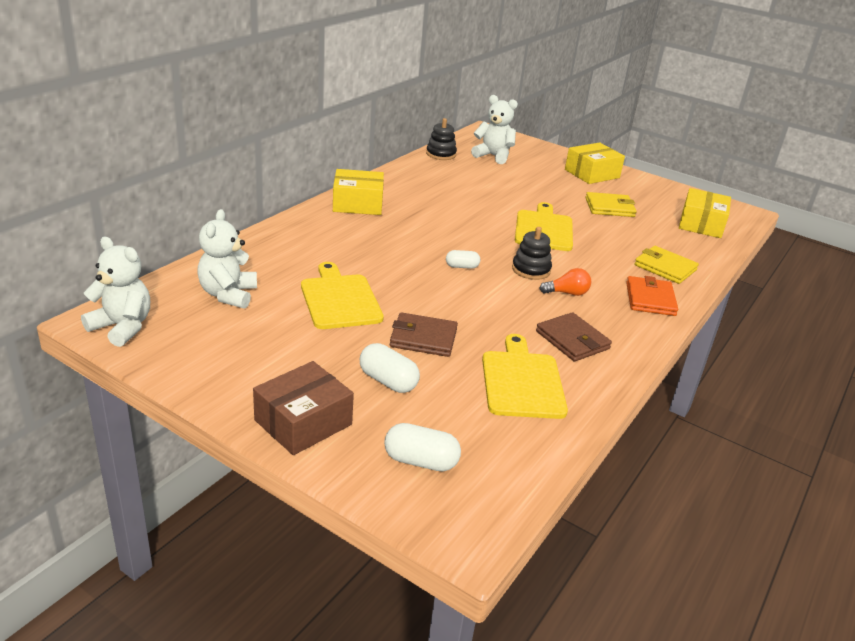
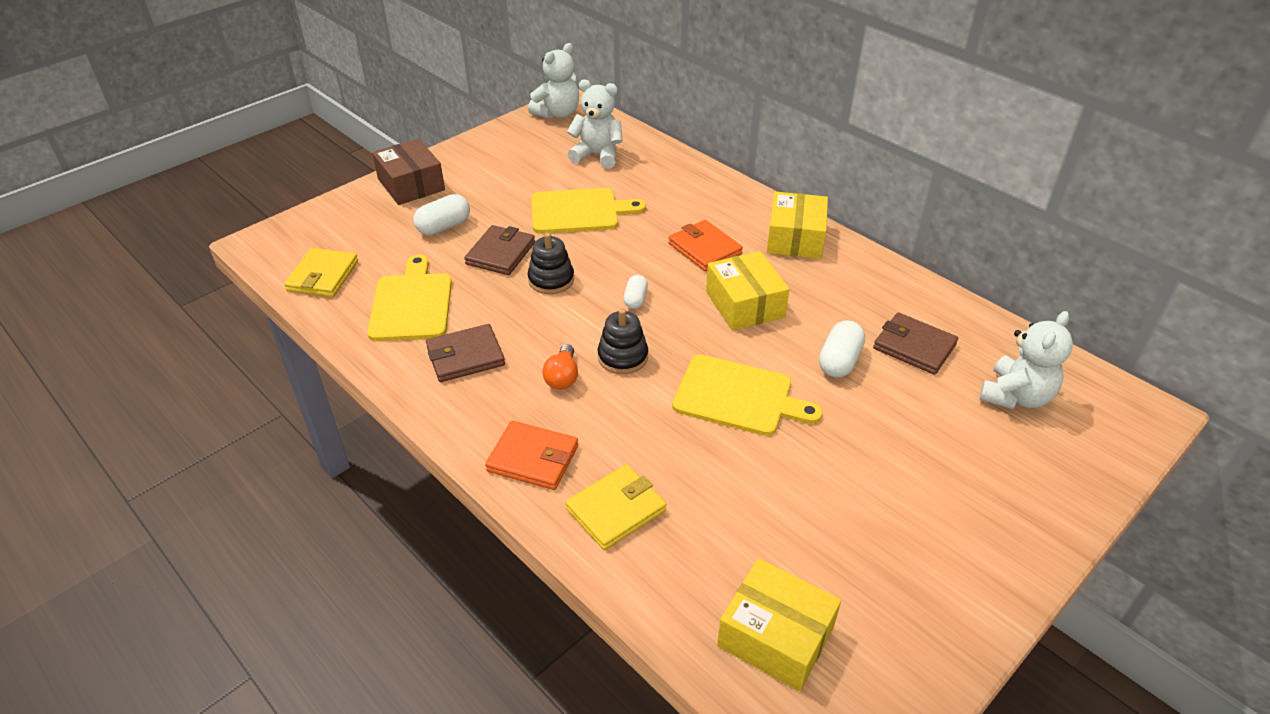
camera: 105 degrees right, 10 degrees up
white capsule [384,423,461,471] -> white capsule moved to [819,320,865,378]
black stacking toy [426,118,457,160] -> black stacking toy moved to [528,233,574,294]
yellow cutting board [482,334,568,419] -> yellow cutting board turned 105 degrees counterclockwise [367,254,452,341]
yellow box [565,142,625,184] -> yellow box moved to [706,251,790,331]
yellow wallet [585,192,637,217] -> yellow wallet moved to [284,248,358,297]
none -> orange wallet [668,220,743,271]
none -> brown wallet [873,312,958,375]

